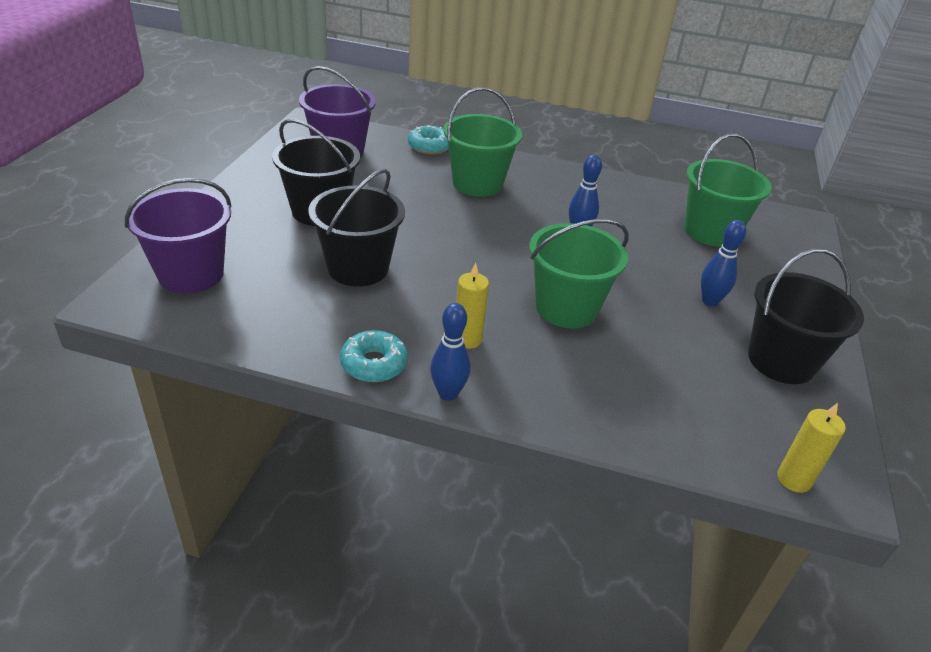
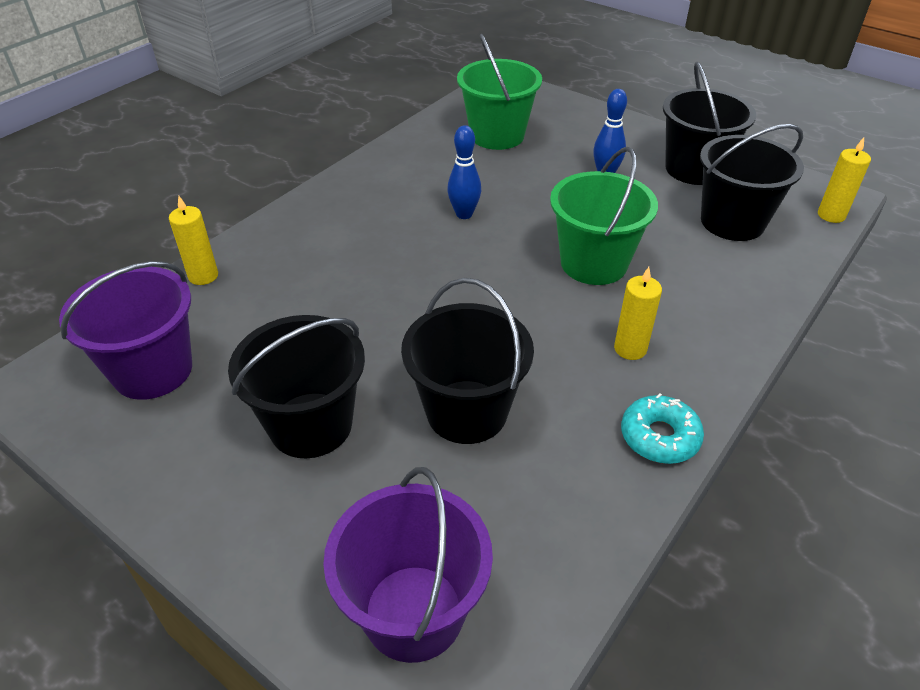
camera: 65 degrees left, 5 degrees up
turquoise donut [408,125,449,155] -> yellow candle [169,195,218,285]
blue bowling pin [430,303,470,401] -> none
green bucket [443,87,522,197] -> none
none -> black bucket [700,124,804,241]

